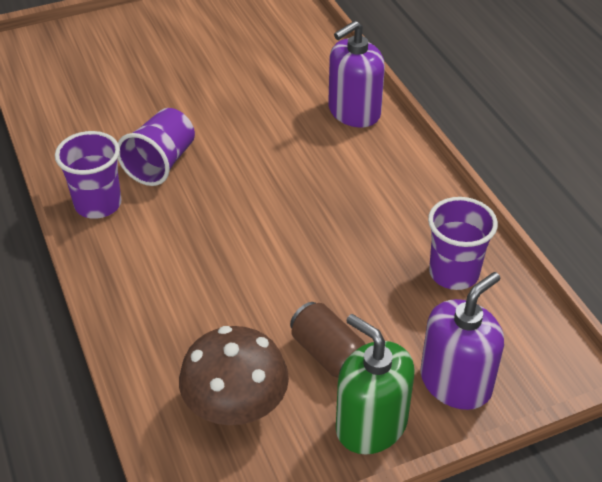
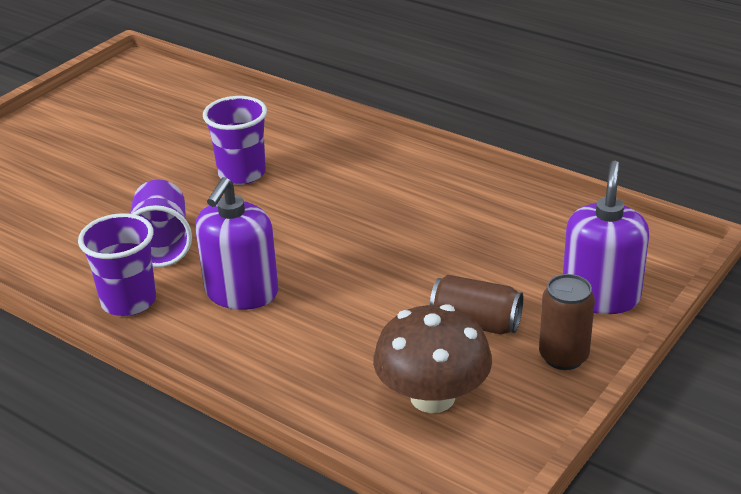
camera: 30 degrees left, 10 degrees down
purple soap dispenser [328,20,385,127] -> purple soap dispenser moved to [195,177,278,310]
green soap dispenser [336,314,414,455] -> brown can [539,274,595,370]
purple cup [428,197,498,290] -> purple cup moved to [203,96,267,185]

